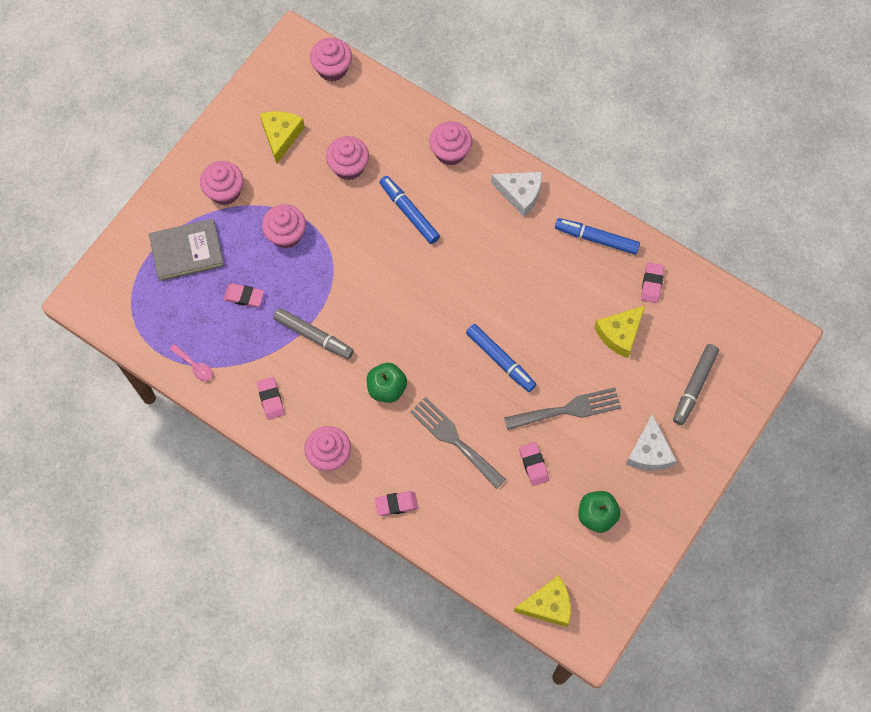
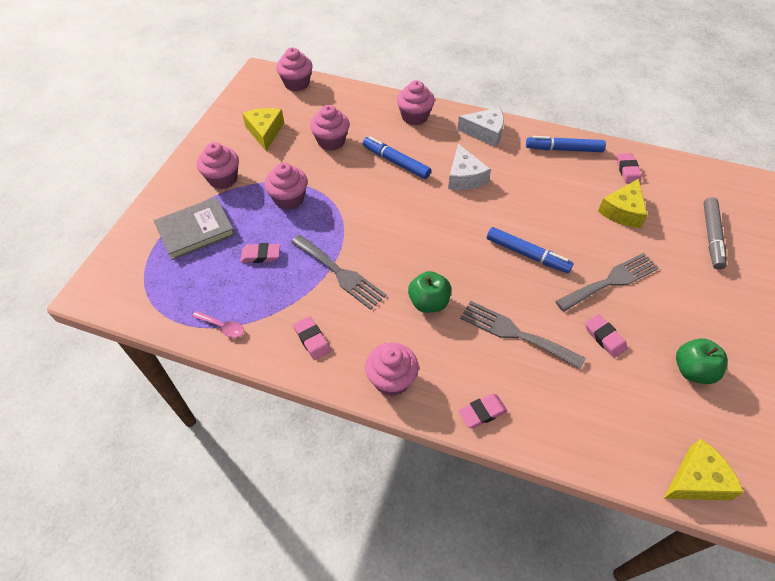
camera: 15 degrees left, 15 degrees down
grey marker [273,308,354,359] -> grey fork [291,235,386,310]
white cheese [626,414,677,471] -> white cheese moved to [448,144,491,190]

